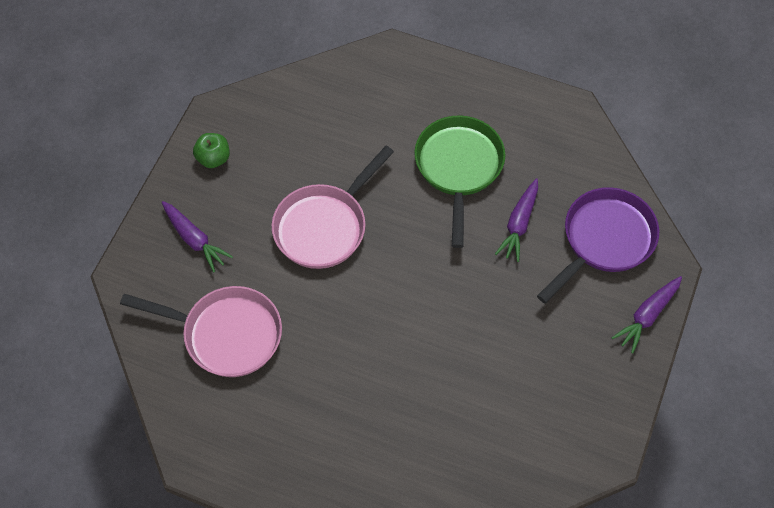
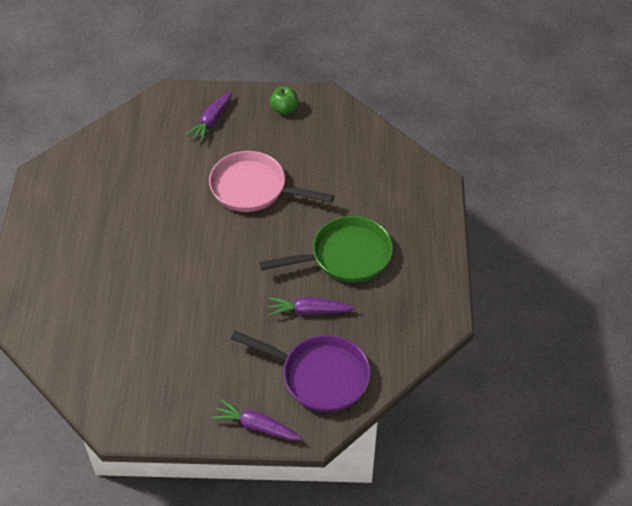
camera: 70 degrees right, 10 degrees down
pink pan [120,286,282,377] -> none

